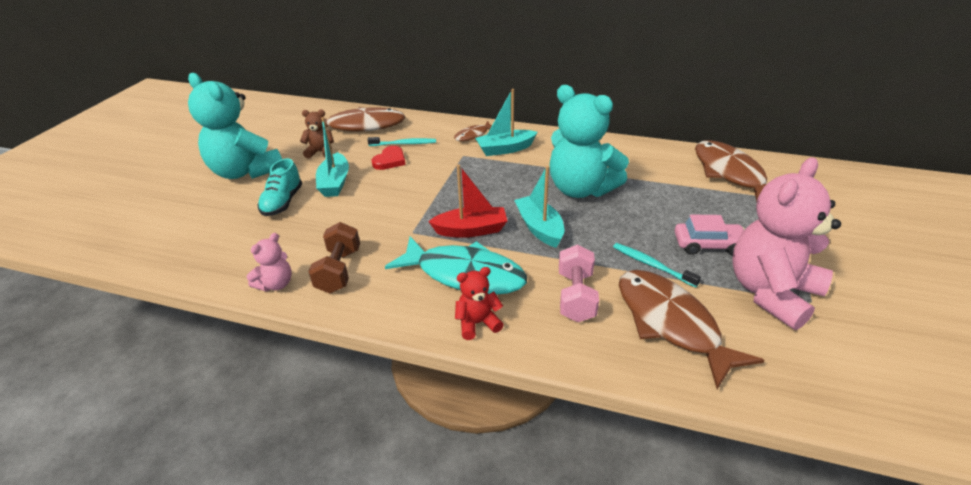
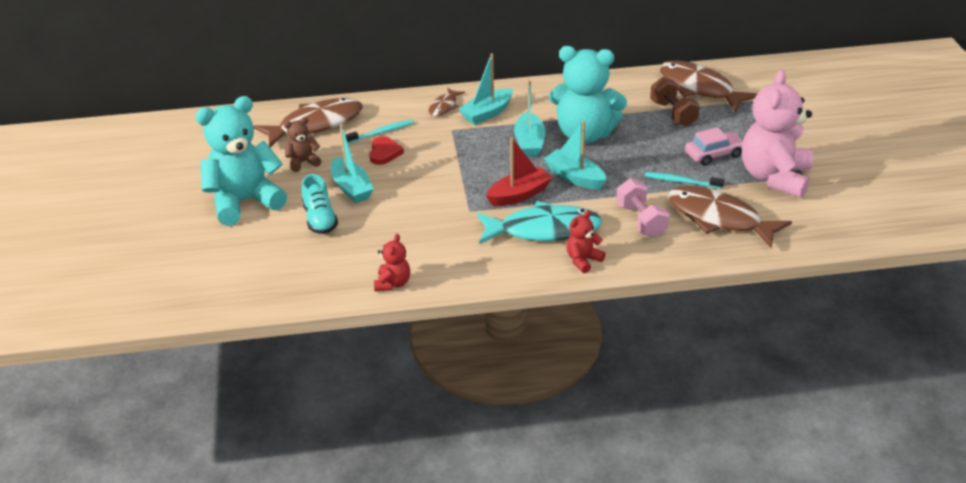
camera: 25 degrees left, 0 degrees up
turquoise teddy bear [188,73,282,179] -> turquoise teddy bear turned 135 degrees clockwise [195,96,287,226]
pink teddy bear [247,233,292,291] -> red teddy bear [374,234,410,291]
brown dumbbell [308,222,360,293] -> brown dumbbell moved to [650,77,700,127]
none -> turquoise boat [514,80,546,157]

